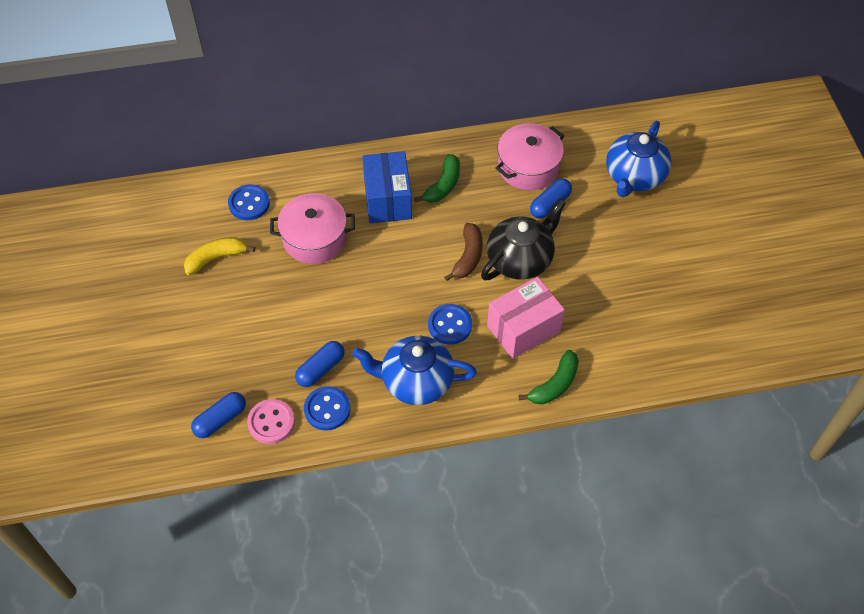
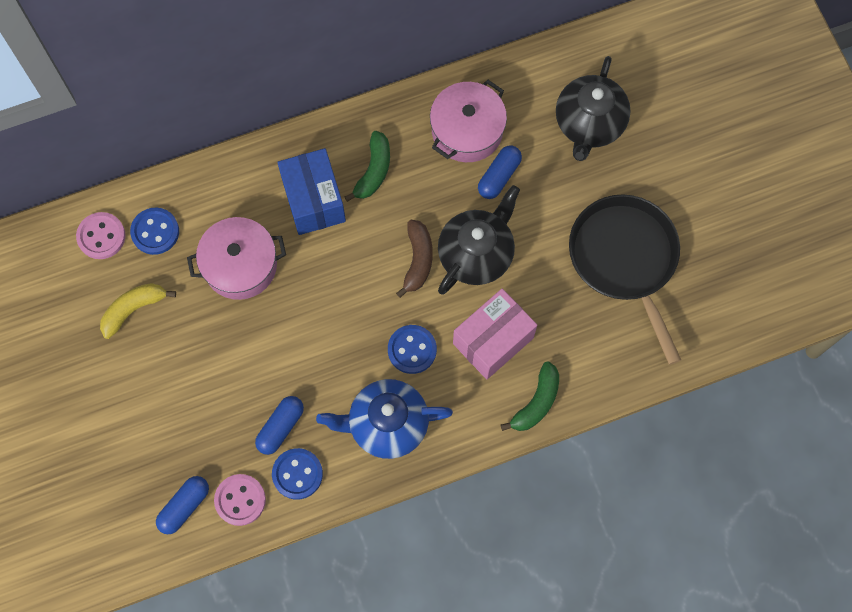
camera: 10 degrees left, 15 degrees up
blue teapot [606,121,671,197] -> black teapot [556,56,631,161]
none -> pink button [76,212,126,259]
none -> black pan [569,195,681,365]

